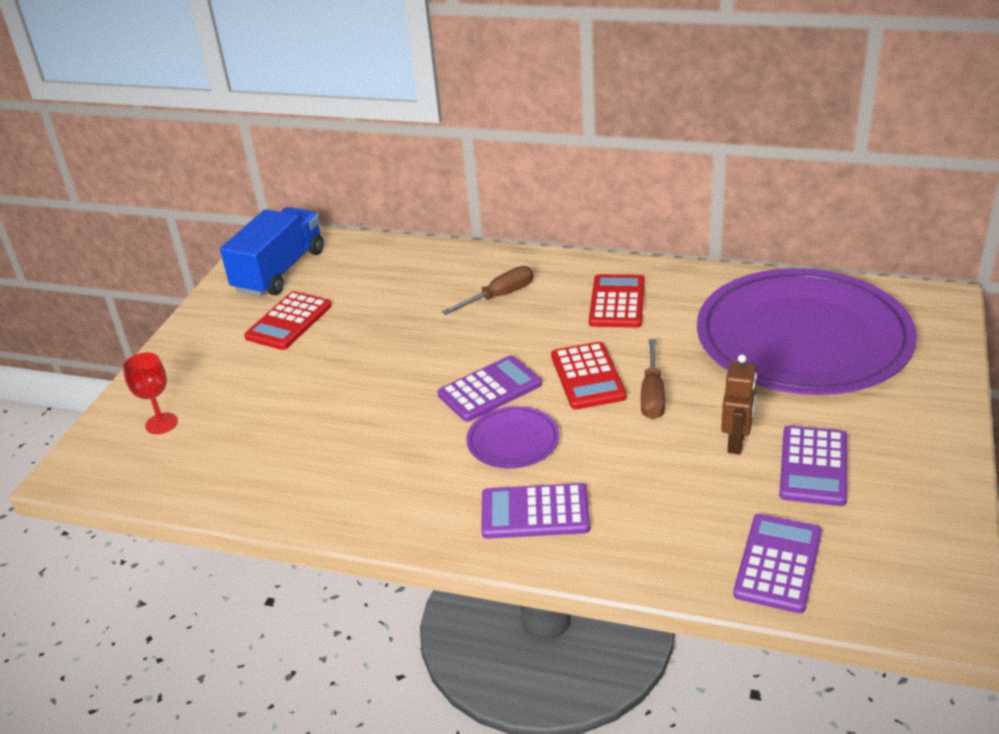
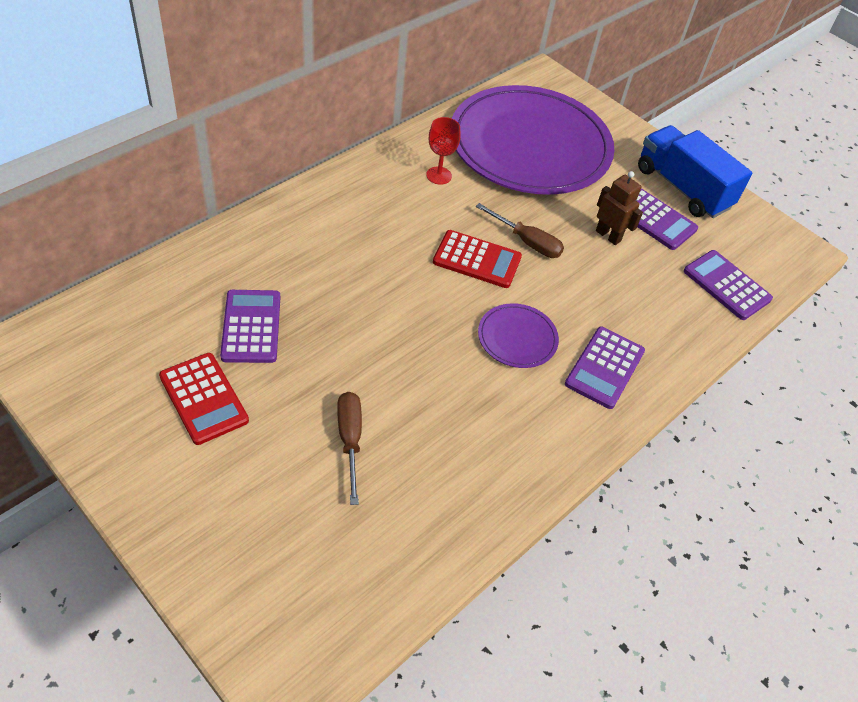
camera: 70 degrees left, 15 degrees up
red goblet [123,352,178,434] -> red goblet moved to [426,117,460,185]
blue truck [220,207,324,297] -> blue truck moved to [638,125,752,218]
purple calculator [437,355,542,422] -> purple calculator moved to [220,290,280,363]
brown screwdriver [442,266,533,315] -> brown screwdriver moved to [337,392,362,505]
red calculator [589,274,645,328] -> none

